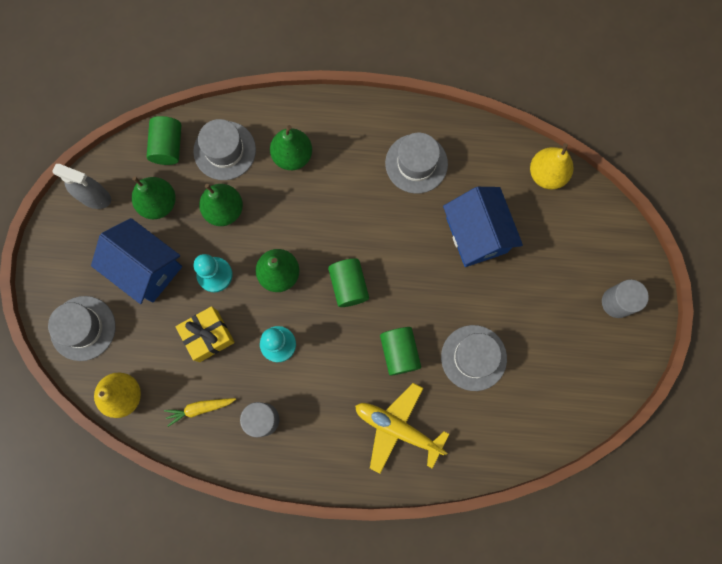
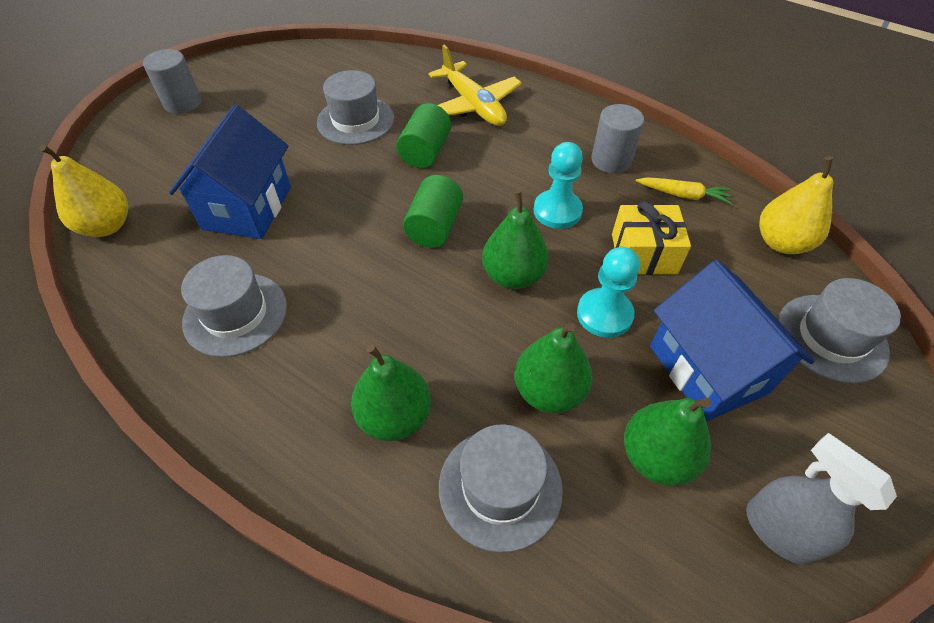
camera: 150 degrees left, 25 degrees down
green cylinder [146,116,181,165] -> none

